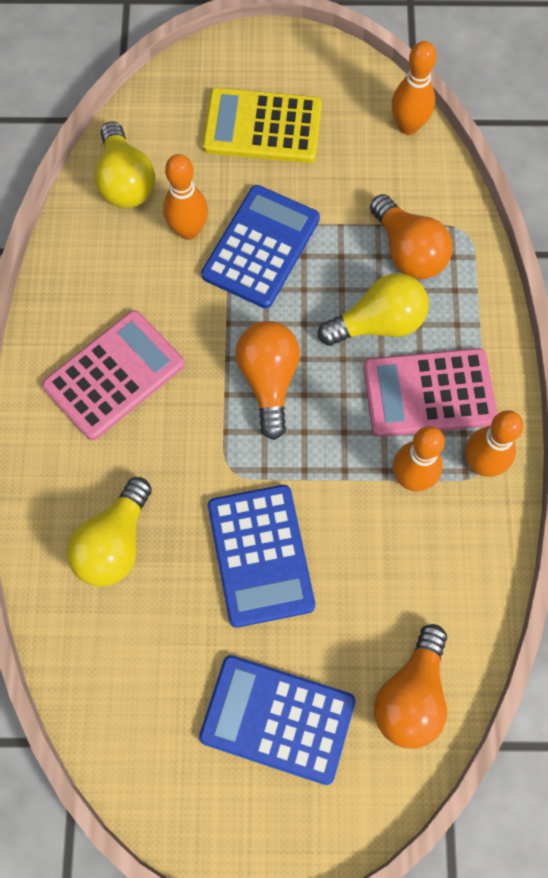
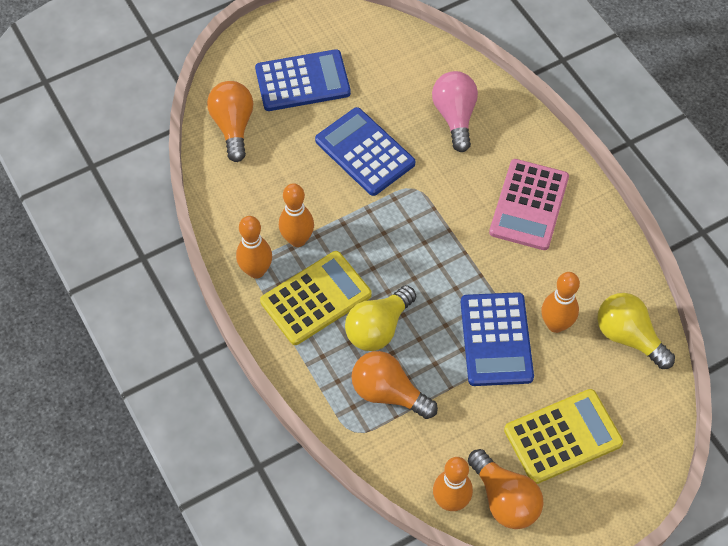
camera: 150 degrees right, 10 degrees down
yellow light bulb [67,477,152,587] -> pink light bulb [432,71,478,152]
orange light bulb [236,321,300,440] -> orange light bulb moved to [468,449,544,529]
pink calculator [363,348,498,437] -> yellow calculator [260,251,372,345]

